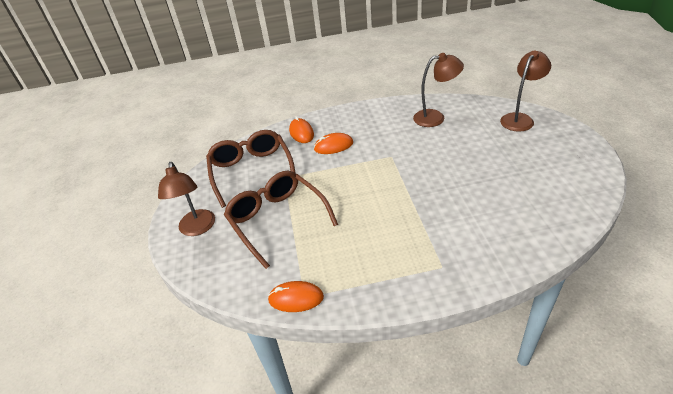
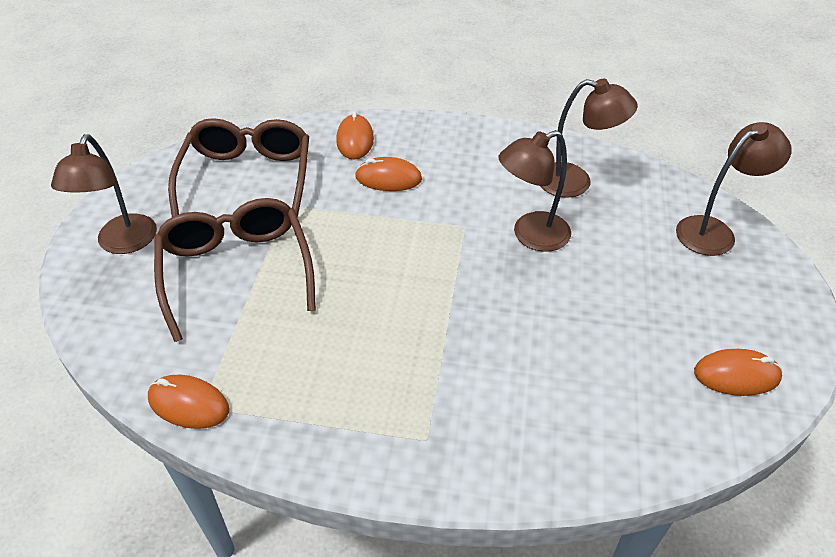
camera: 15 degrees right, 5 degrees up
none -> brown lamp [499,130,571,252]
none -> orange mouse [694,349,782,396]

